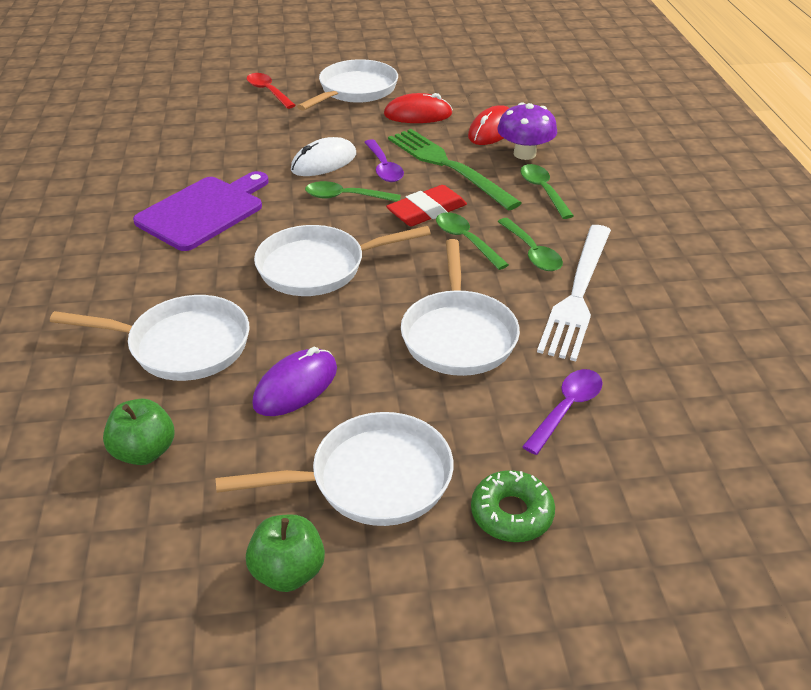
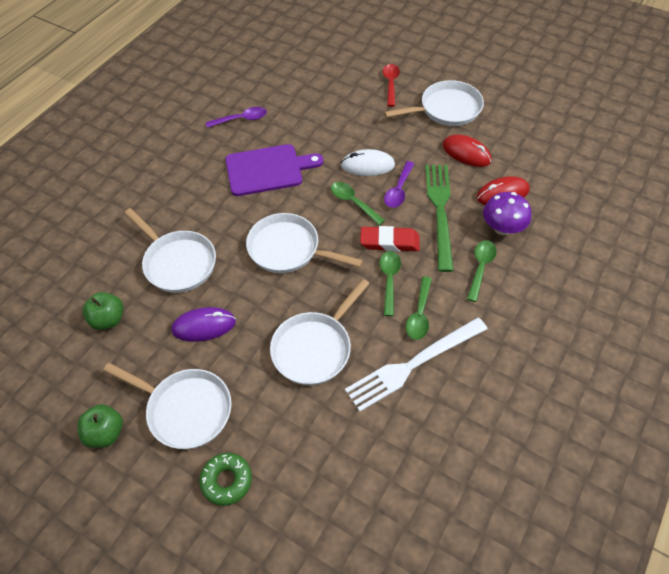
camera: 40 degrees right, 15 degrees up
purple spoon [522,369,603,455] -> purple spoon moved to [206,107,267,128]

